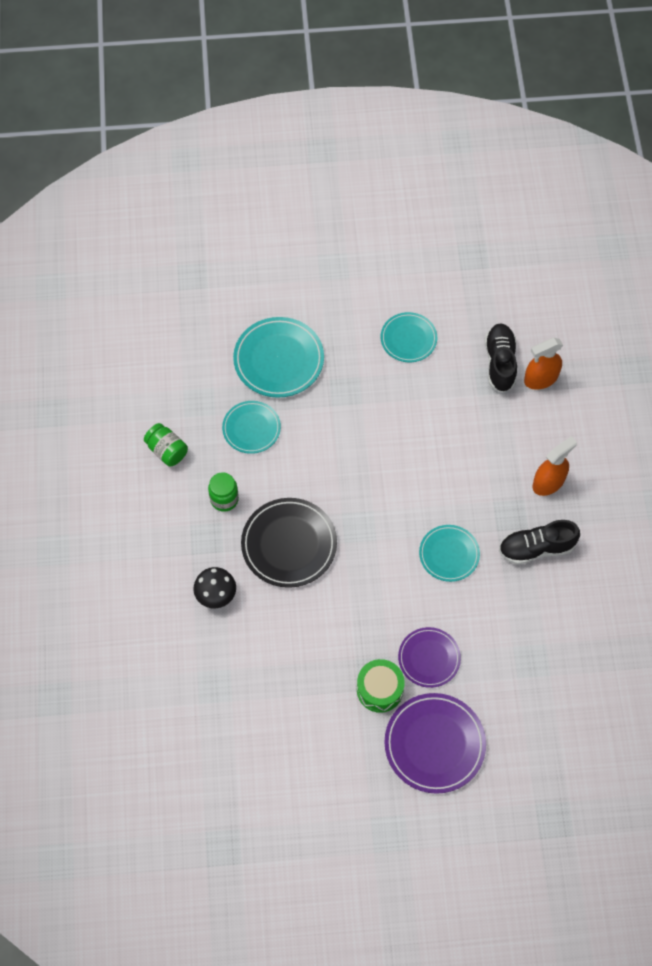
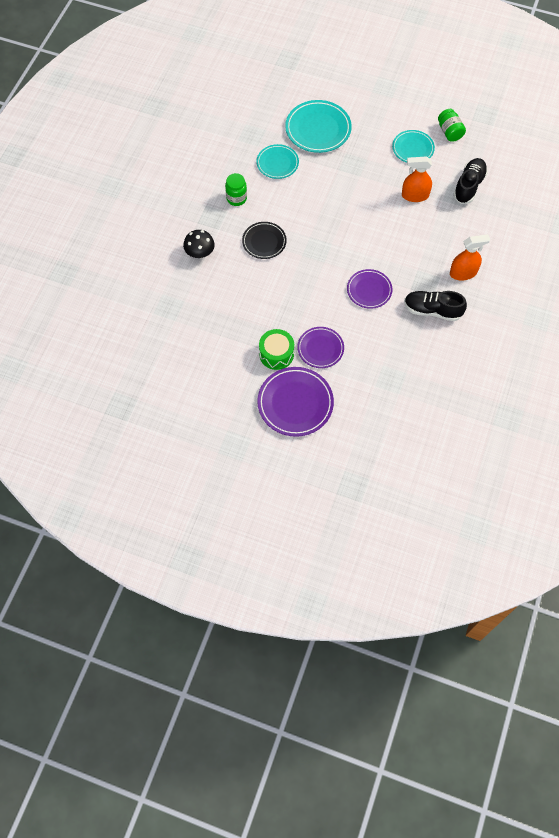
camera: 25 degrees right, 0 degrees up
green jar [144,423,188,466] -> green jar moved to [438,109,466,142]
black plate [241,498,337,588] -> black plate [242,222,287,259], size x0.63
turquoise plate [419,525,480,582] -> purple plate [347,269,392,309]
orange spray bottle [524,338,563,390] -> orange spray bottle moved to [402,157,432,202]

